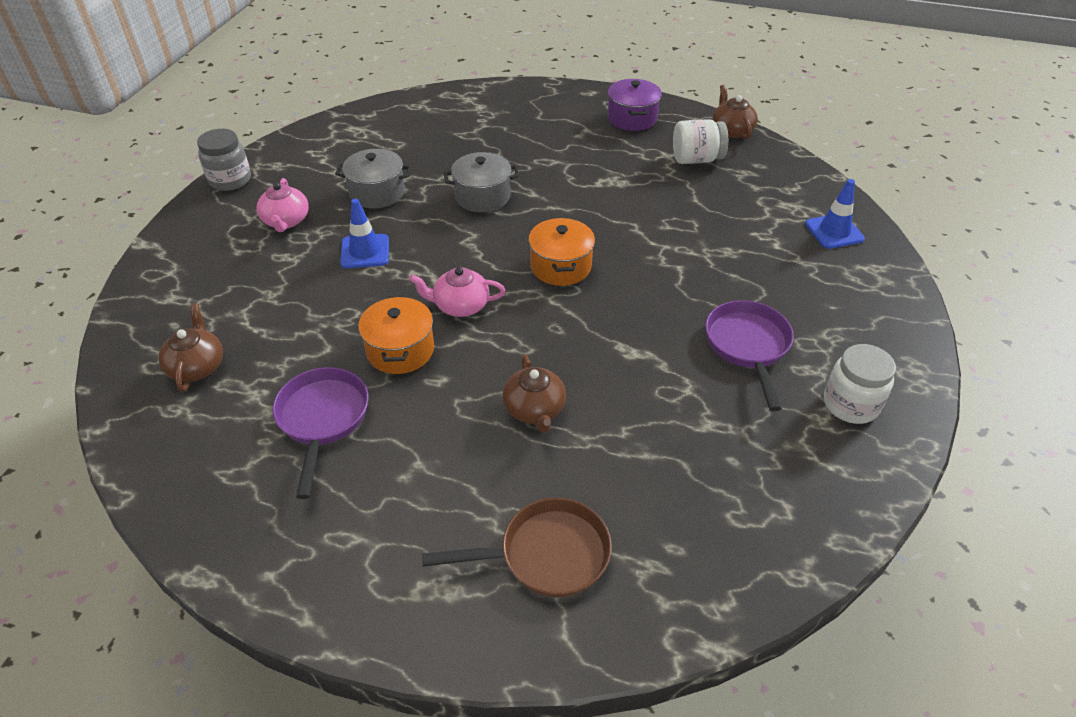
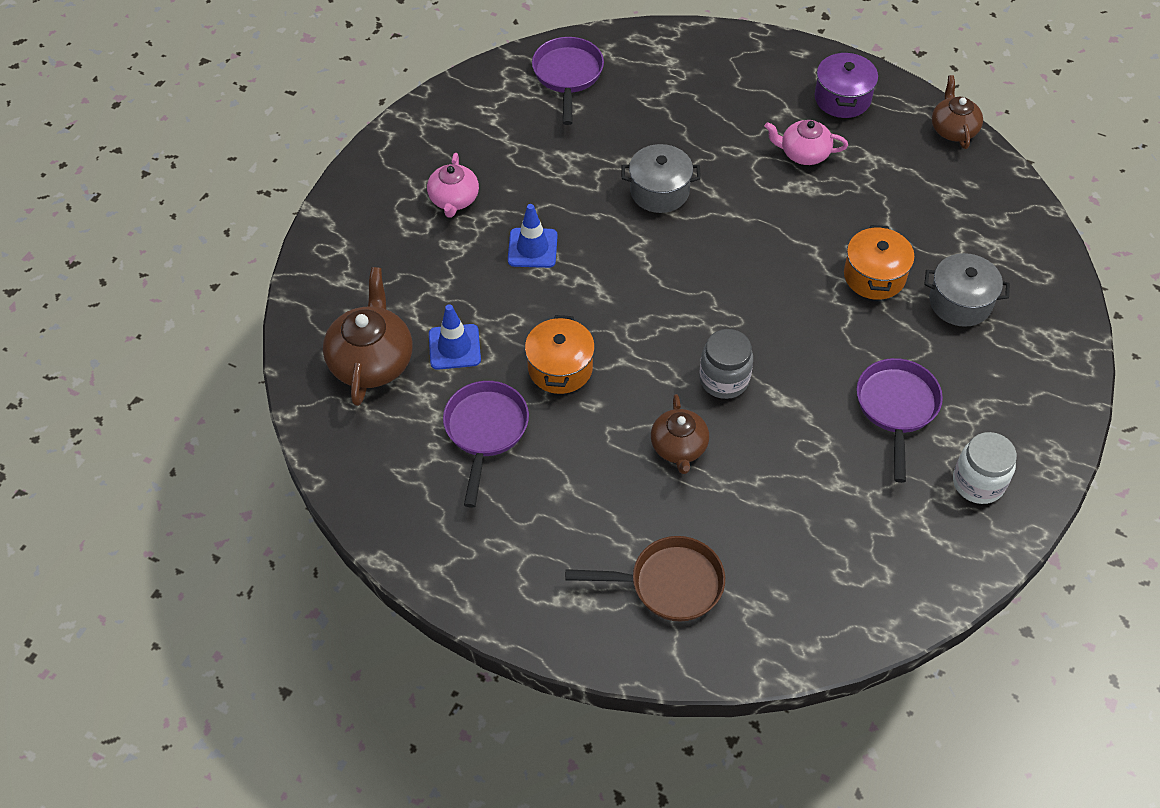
camera: 10 degrees right, 10 degrees up
brown teapot [158,303,223,392] -> brown teapot [323,267,413,406], size x1.58
grey jar [197,129,251,191] -> grey jar moved to [699,329,753,399]
grey pot [335,149,411,208] -> grey pot moved to [924,253,1010,327]
pink teapot [409,267,505,317] -> pink teapot moved to [764,120,848,165]
orange pot [528,218,595,286] -> orange pot moved to [844,225,915,300]
white jar [673,119,728,164] -> none
blue traffic cone [805,179,865,249] -> blue traffic cone moved to [429,304,481,370]
none -> purple pan [532,37,604,125]

